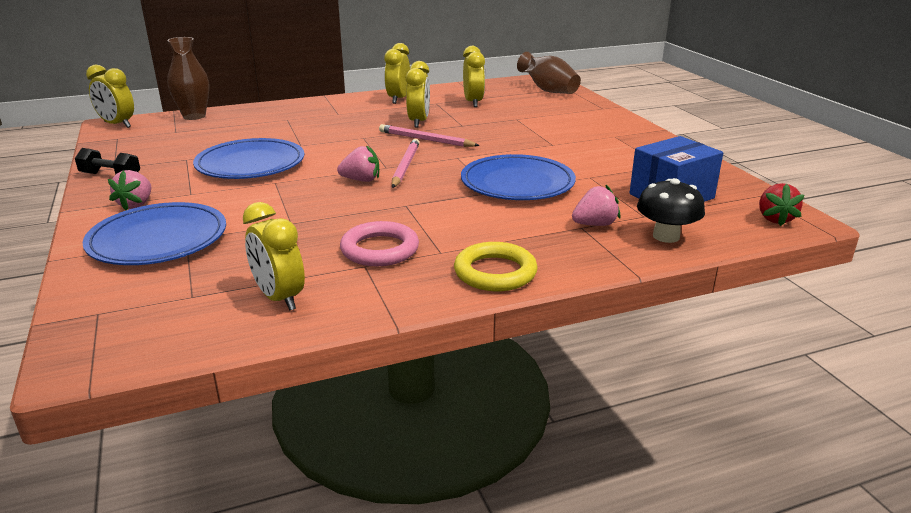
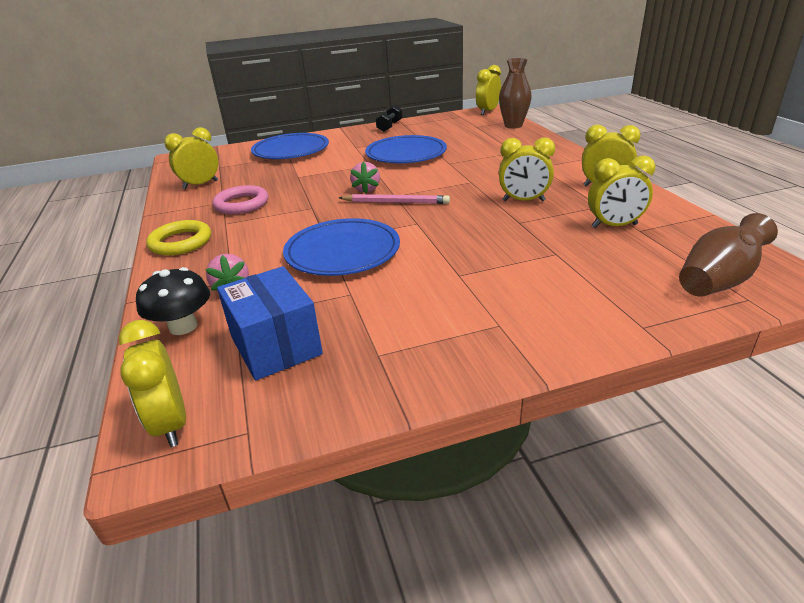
camera: 95 degrees right, 5 degrees up
pink strawberry [108,170,151,210] -> none
pink pencil [379,124,480,147] -> none
red strawberry [759,183,805,226] -> yellow clock [119,320,186,447]

